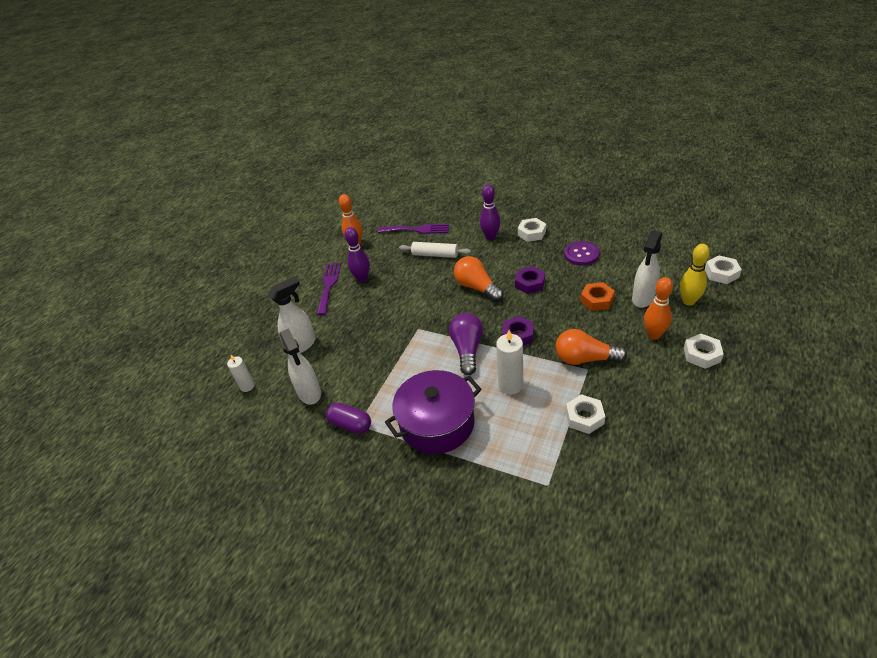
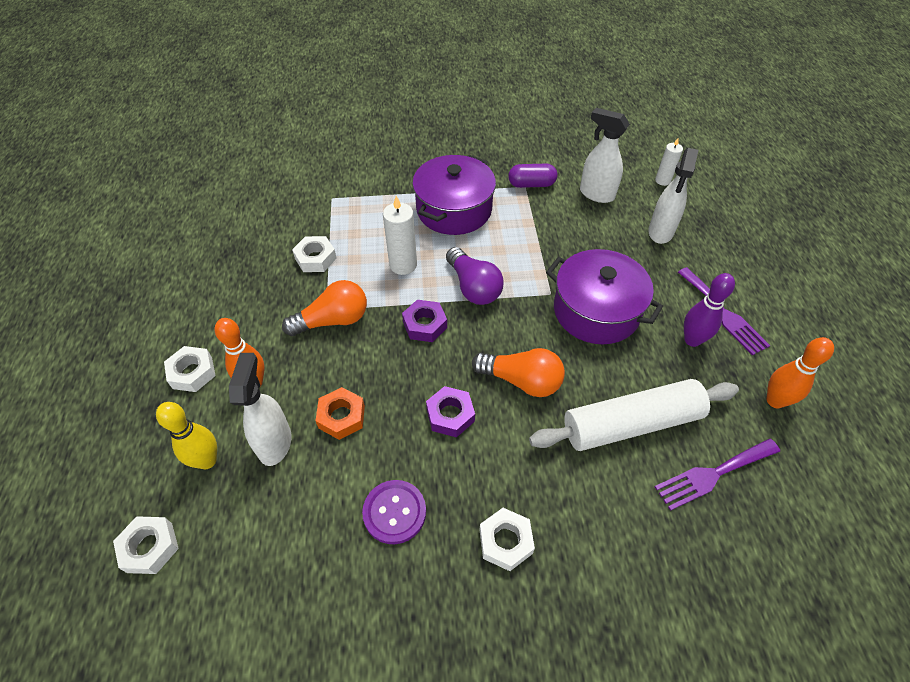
camera: 145 degrees right, 10 degrees up
white rolling pin [399,242,471,258] -> white rolling pin [529,379,739,451], size x1.71
purple bowling pin [480,184,501,240] -> none
none -> purple pot [546,249,663,344]

